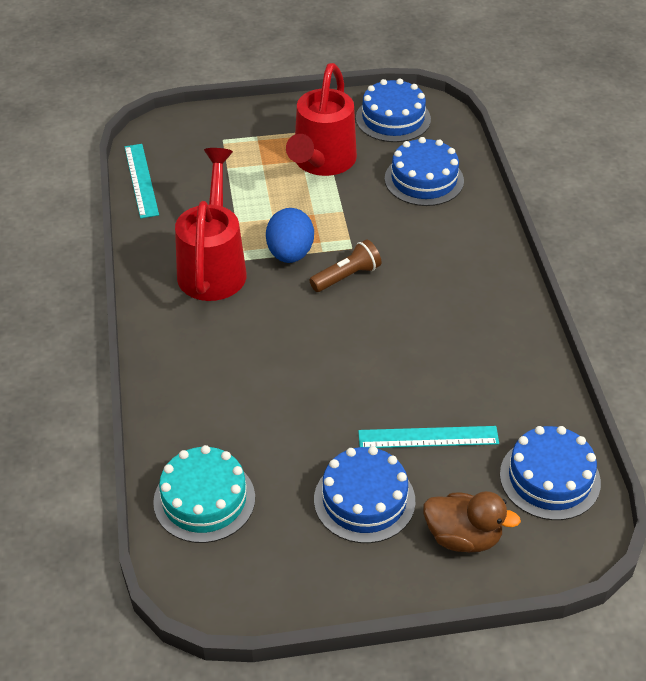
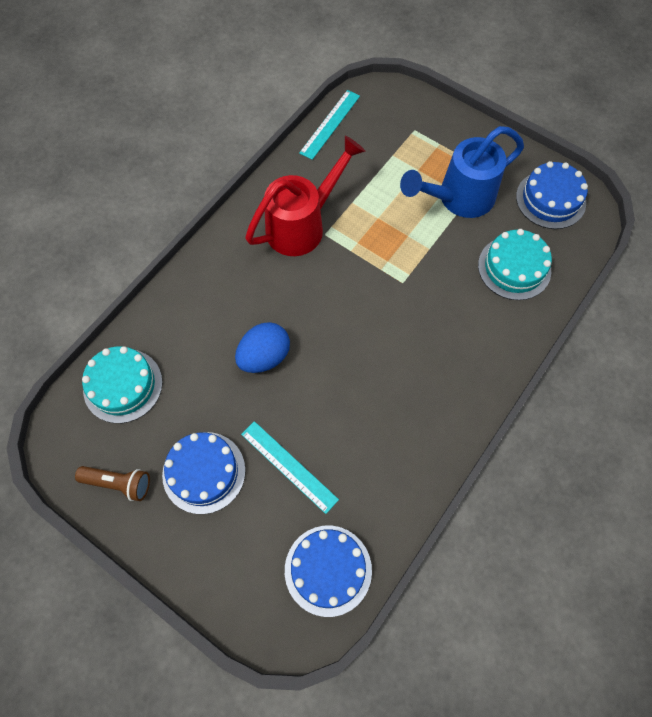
camera: 45 degrees right, 20 degrees up
blue egg [266,208,314,263] -> blue egg moved to [235,322,290,373]
red watering can [286,63,357,176] -> blue watering can [400,126,524,218]
brown flashlight [309,240,381,292] -> brown flashlight moved to [75,466,150,501]
blue cake [385,137,464,206] -> turquoise cake [478,229,552,300]
brown duck [423,491,521,552] -> none

